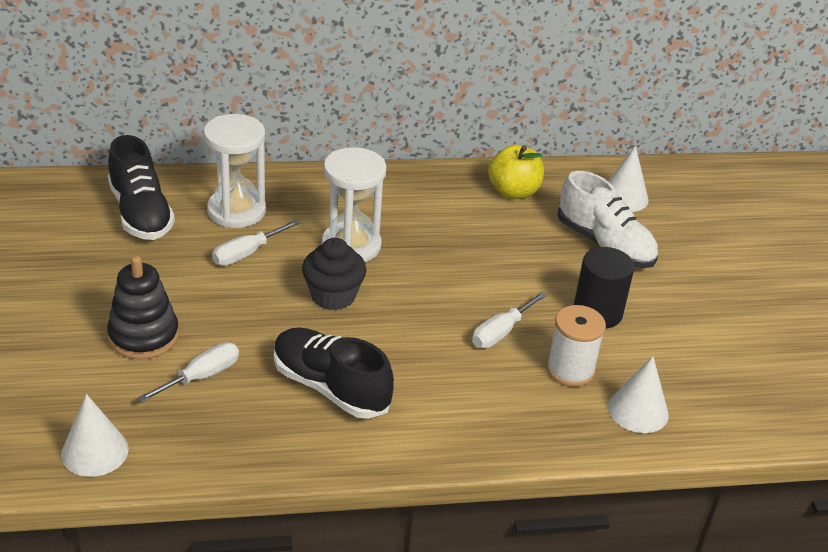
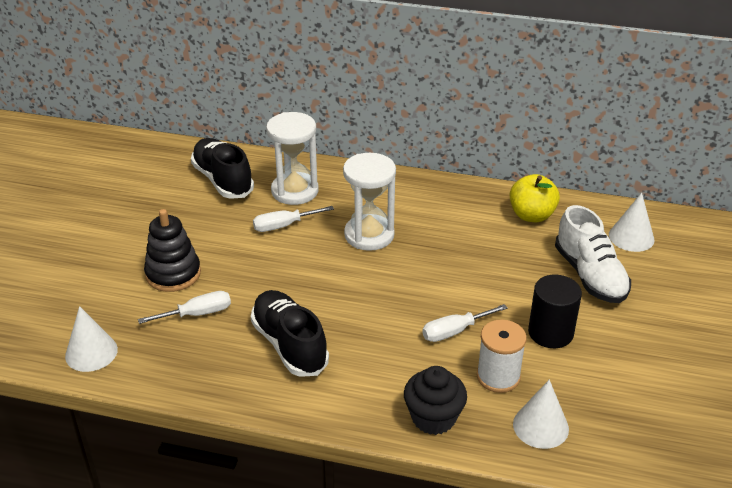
camera: 25 degrees right, 0 degrees up
black shoe [108,135,175,240] -> black shoe turned 150 degrees clockwise [191,138,254,199]
black cupcake [302,238,366,310] -> black cupcake moved to [404,366,467,435]

